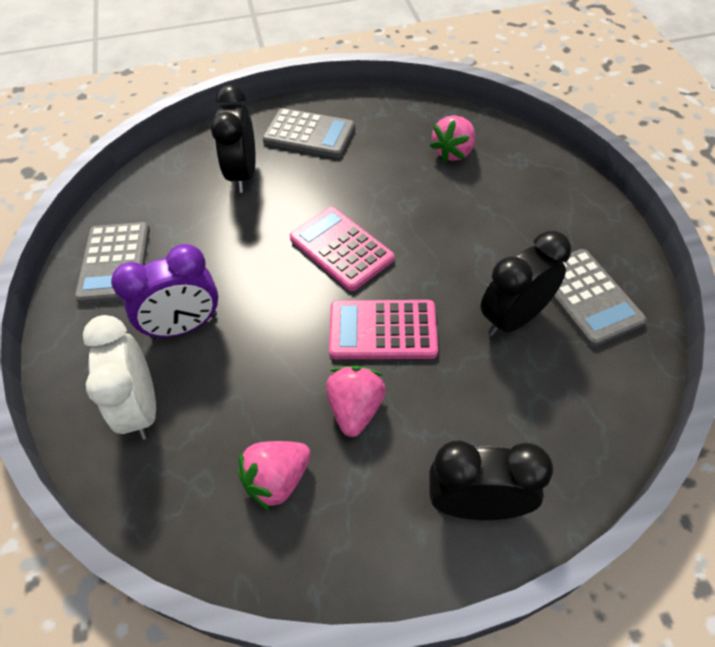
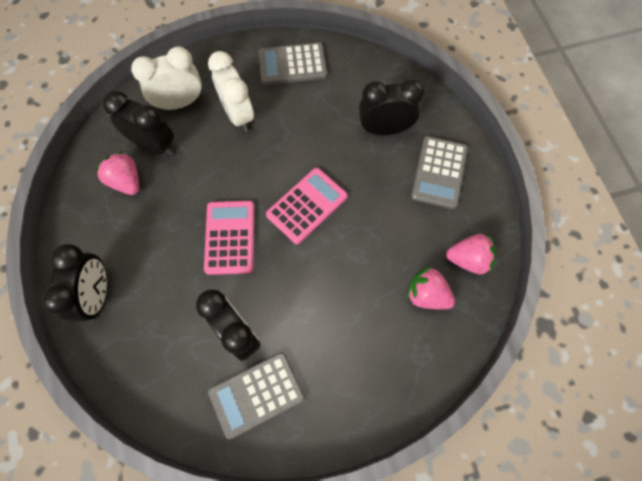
camera: 85 degrees right, 15 degrees up
purple clock [111,244,218,339] -> white clock [208,51,254,131]
pink strawberry [326,366,386,437] -> pink strawberry moved to [446,234,497,274]
none -> black clock [102,90,174,156]

